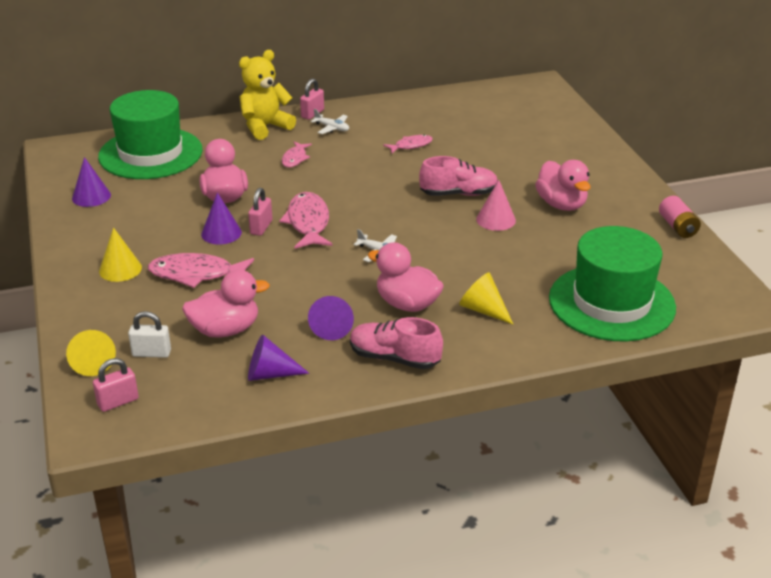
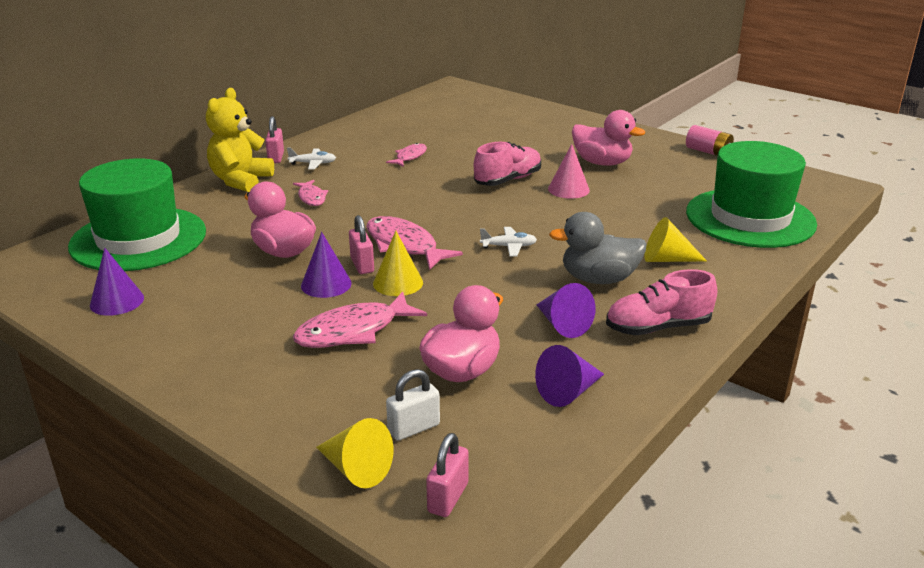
camera: 35 degrees left, 5 degrees down
yellow cone [99,227,142,282] -> yellow cone moved to [373,231,423,296]
pink duck [368,242,444,312] -> grey duck [549,212,647,284]

